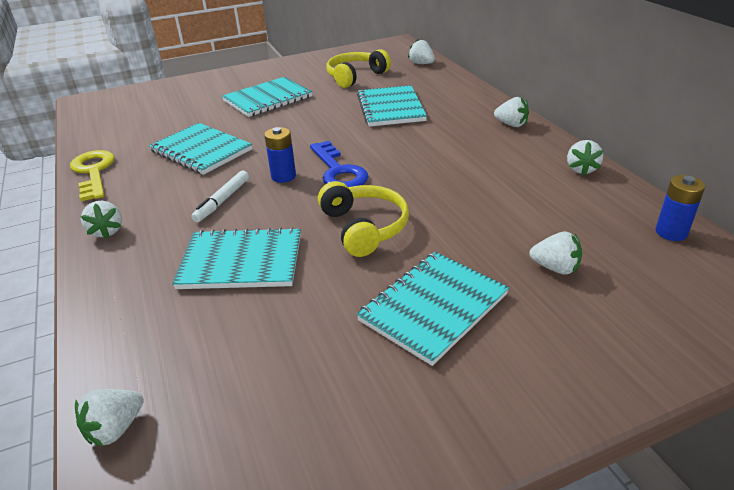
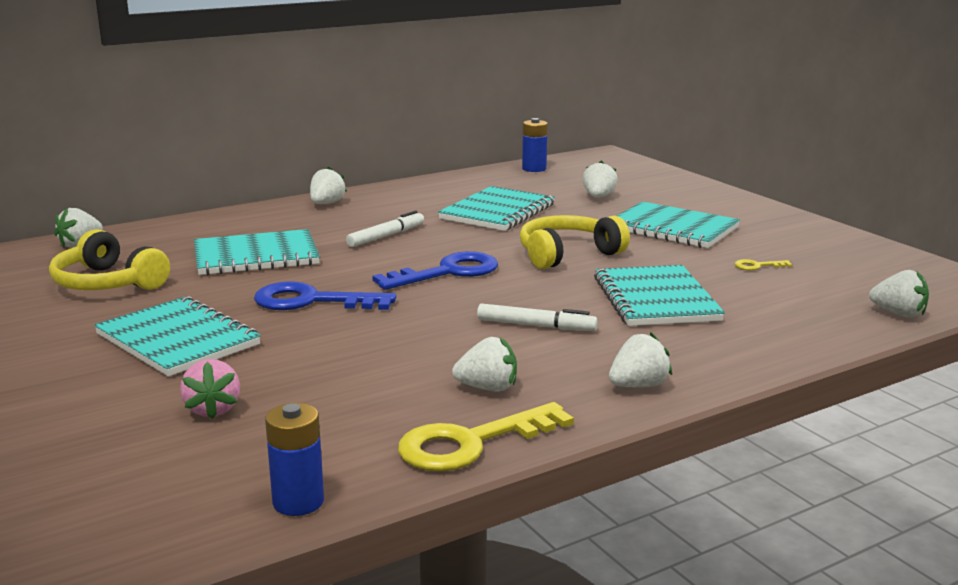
camera: 100 degrees left, 15 degrees down
turquoise notebook [149,123,252,175] -> turquoise notebook moved to [438,186,555,231]
blue battery [264,127,296,183] -> blue battery moved to [265,403,324,516]
white strawberry [567,140,603,176] -> white strawberry moved to [452,337,517,392]
none -> pink strawberry [180,359,240,419]
none -> blue key [254,281,396,310]
none -> white marker [346,210,424,247]
none -> yellow key [735,259,792,270]

